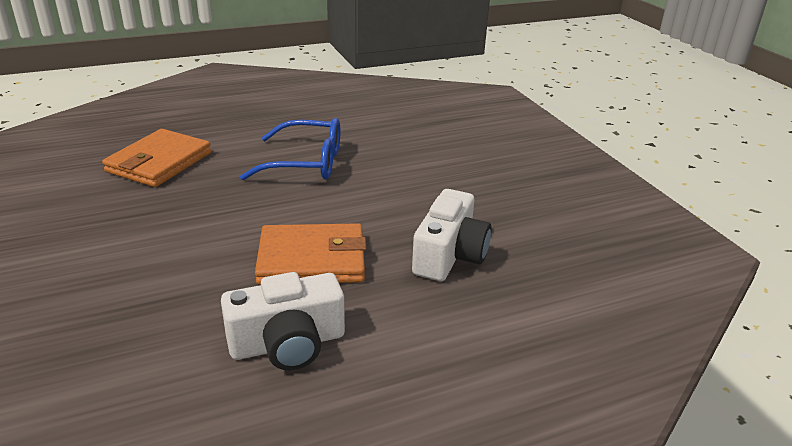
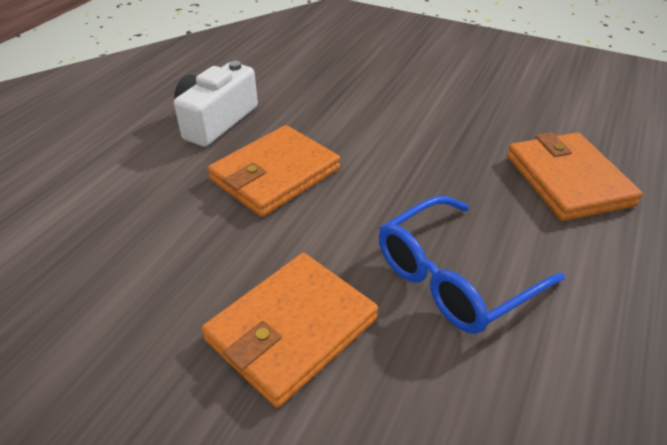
camera: 140 degrees right, 10 degrees up
white camera [412,189,492,281] -> none
none -> orange wallet [201,253,378,408]

